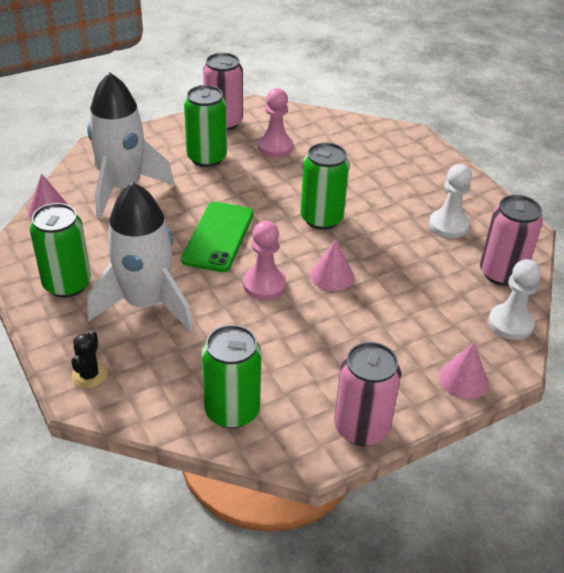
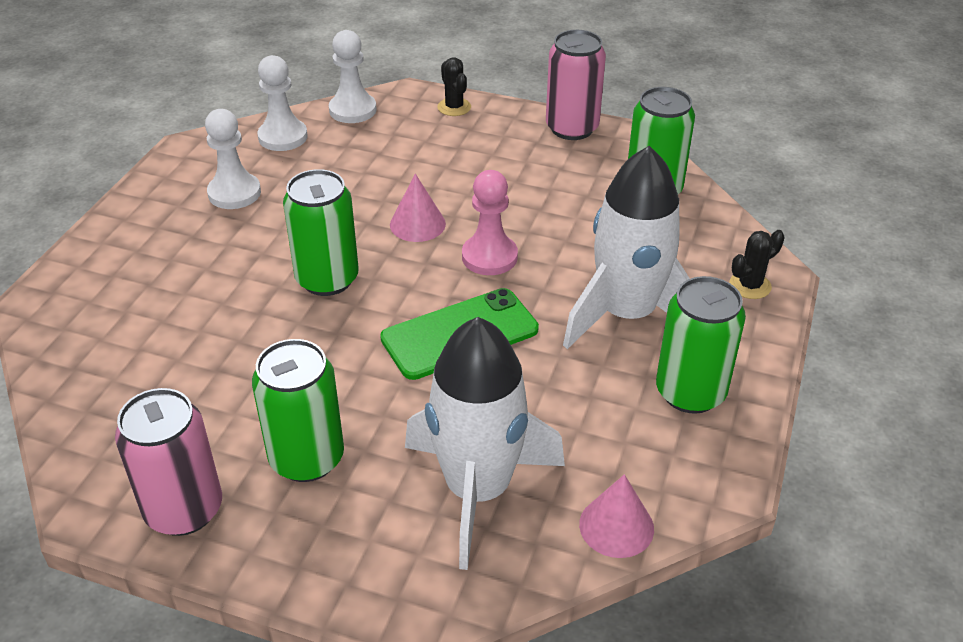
camera: 130 degrees left, 0 degrees up
pink pawn [258,88,293,157] -> none
pink cone [439,343,489,399] -> black cactus [437,57,471,116]
pink can [480,195,543,286] -> white pawn [257,55,307,151]

